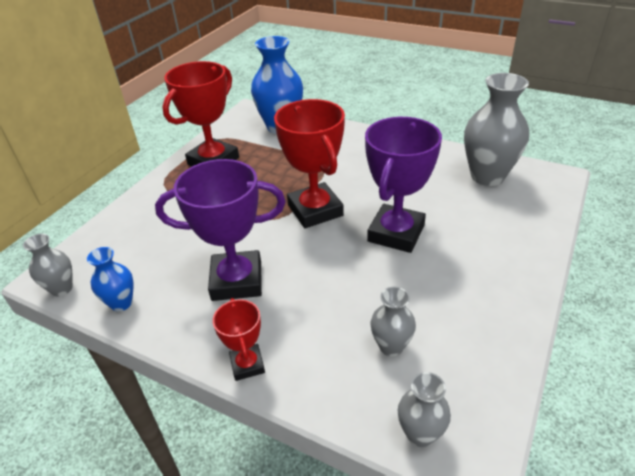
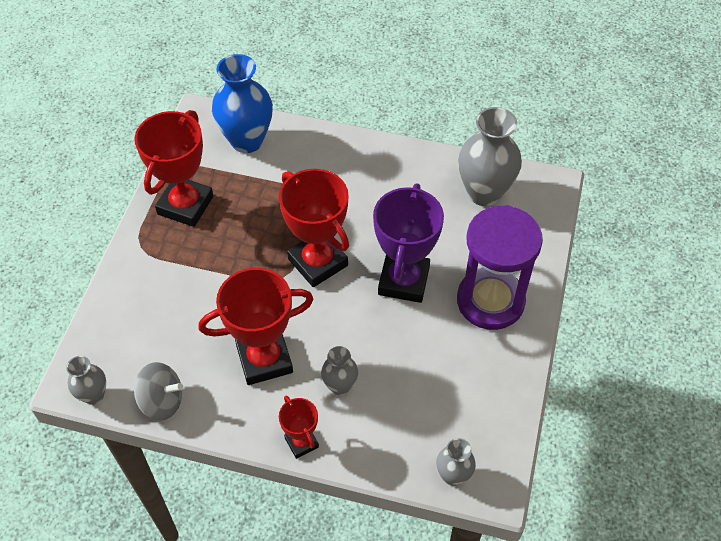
camera: 15 degrees left, 15 degrees up
blue vase [87,247,134,311] -> grey spinning top [134,362,183,421]
purple trophy [155,159,286,301] -> red trophy [198,268,314,385]
grey vase [371,287,416,356] -> grey vase moved to [321,346,358,395]
none -> purple hourglass [457,205,543,330]

